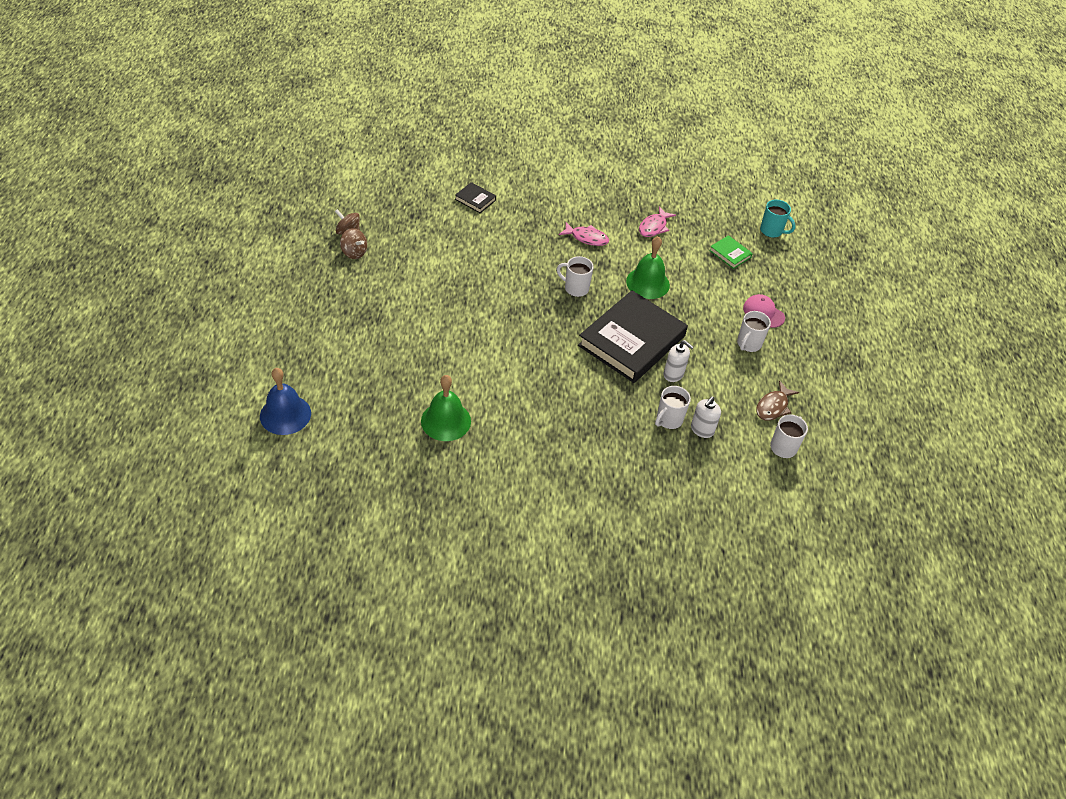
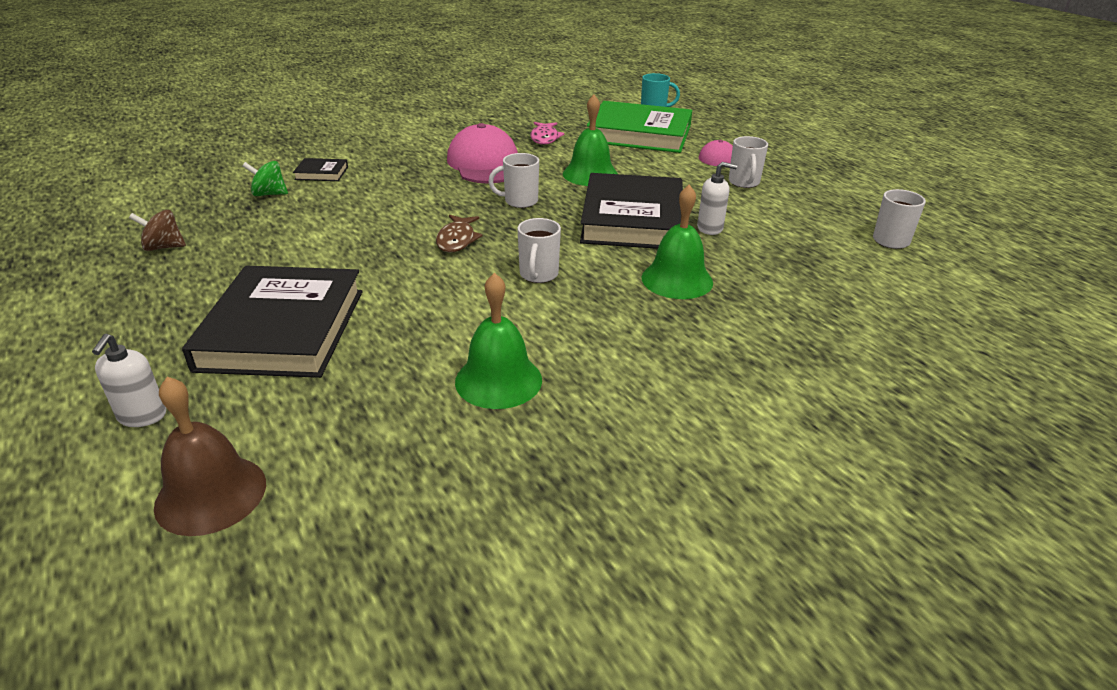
camera: 30 degrees left, 15 degrees down
blue bell [260,368,311,435] -> brown bell [154,377,266,536]
brown spinning top [340,228,367,259] -> none
pink fish [559,222,609,246] -> pink cap [447,123,518,184]
white mug [655,386,691,429] -> white mug moved to [517,218,561,283]
white soap dispenser [691,396,721,438] -> white soap dispenser moved to [92,334,166,427]
green book [709,235,753,269] -> green book [587,101,692,153], size x2.41
brown fish [756,380,799,421] -> brown fish moved to [436,215,483,253]
none -> black book [182,266,362,378]
none -> green spinning top [243,161,288,196]
none -> green bell [642,184,713,299]

